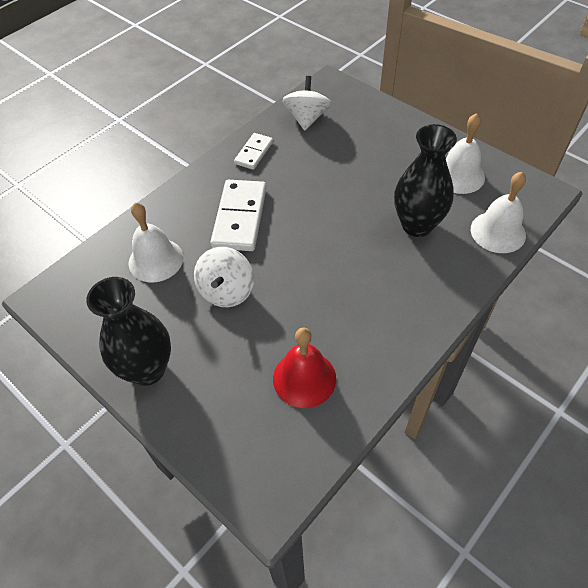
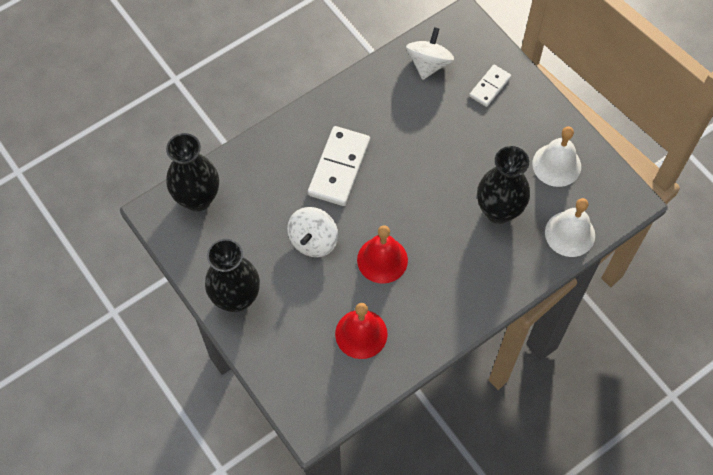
camera: 10 degrees right, 10 degrees up
white bell [128,202,183,282] -> none
white domino [234,133,273,170] -> white domino moved to [469,65,511,107]
none -> black vase [166,133,219,211]
none -> red bell [357,225,408,284]

